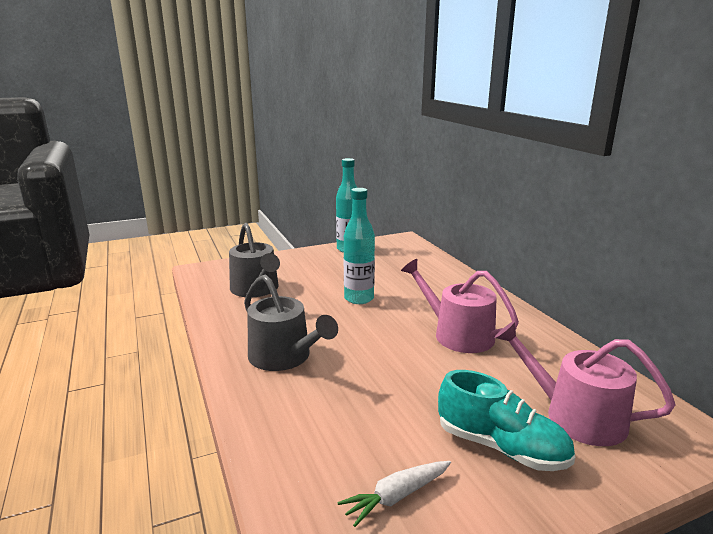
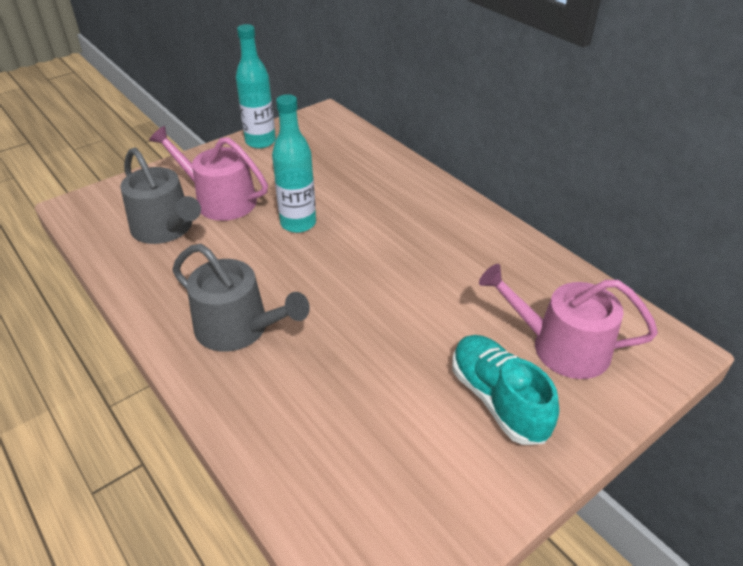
camera: 15 degrees left, 20 degrees up
white carrot [337,461,451,527] -> none
pink watering can [401,259,519,353] -> pink watering can moved to [149,126,268,221]
turquoise shoe [438,370,575,471] -> turquoise shoe turned 135 degrees counterclockwise [452,335,559,445]

